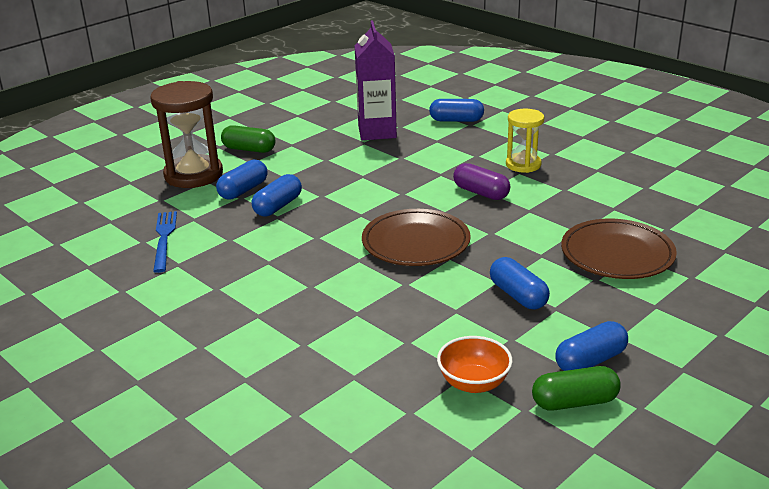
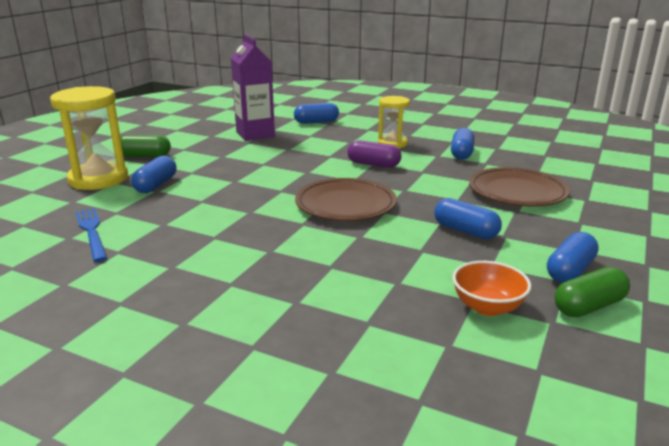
camera: 20 degrees left, 5 degrees down
brown hourglass [150,81,223,188] -> yellow hourglass [50,86,128,190]
blue capsule [251,174,302,216] -> blue capsule moved to [451,128,475,160]

